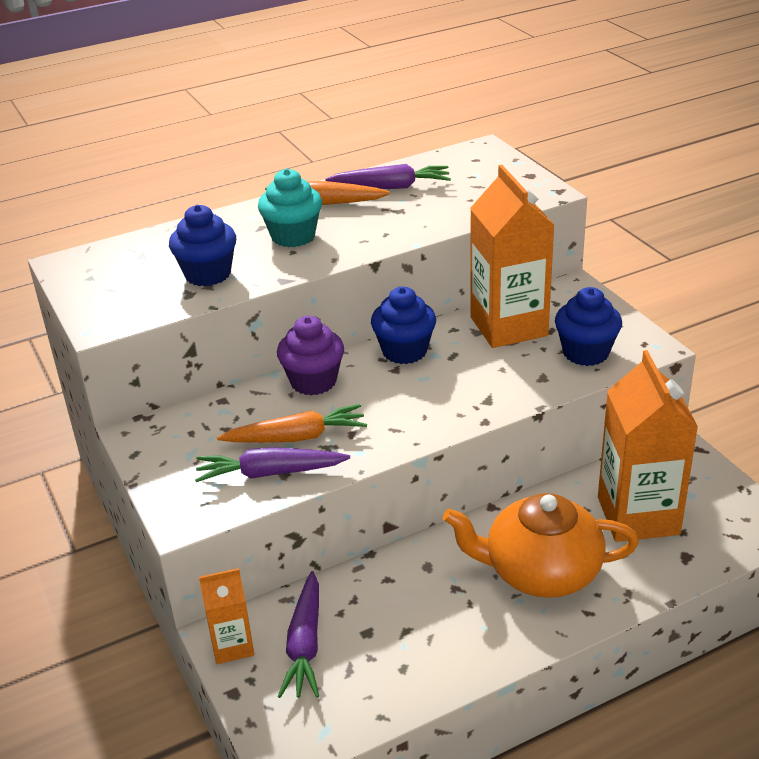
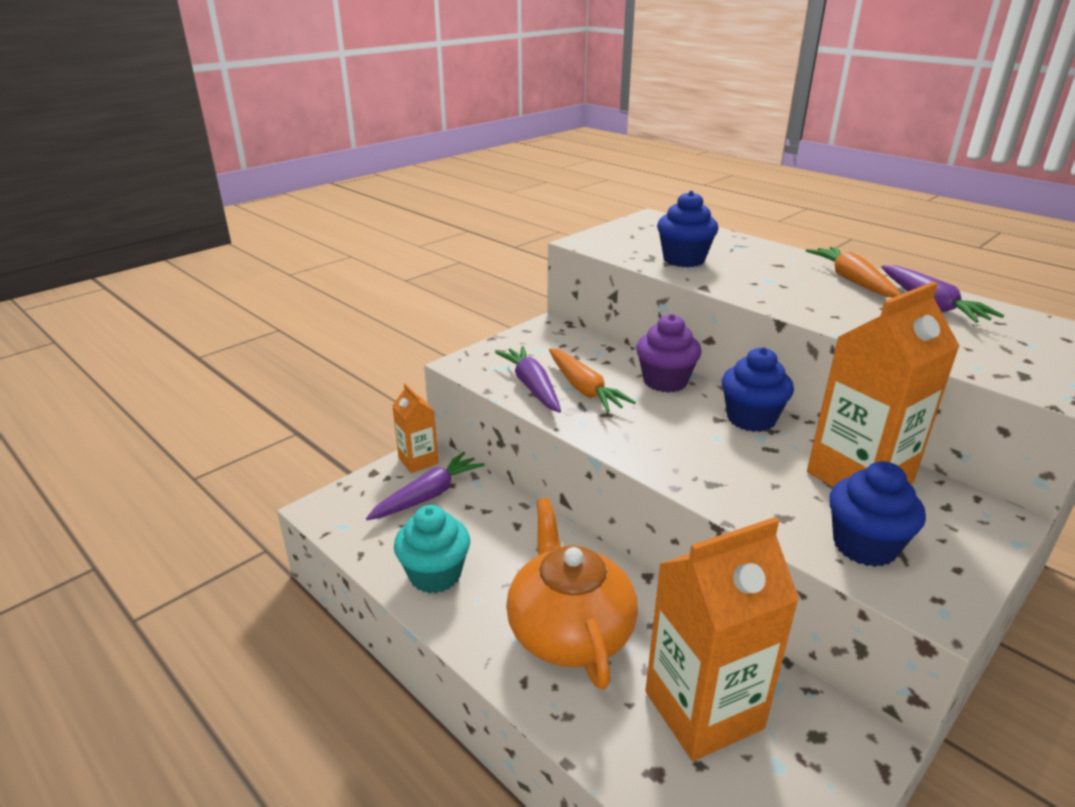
camera: 70 degrees right, 5 degrees down
turquoise cupcake [258,168,322,247] -> turquoise cupcake moved to [394,505,470,593]
purple carrot [278,571,319,698] -> purple carrot turned 150 degrees clockwise [366,452,484,521]

